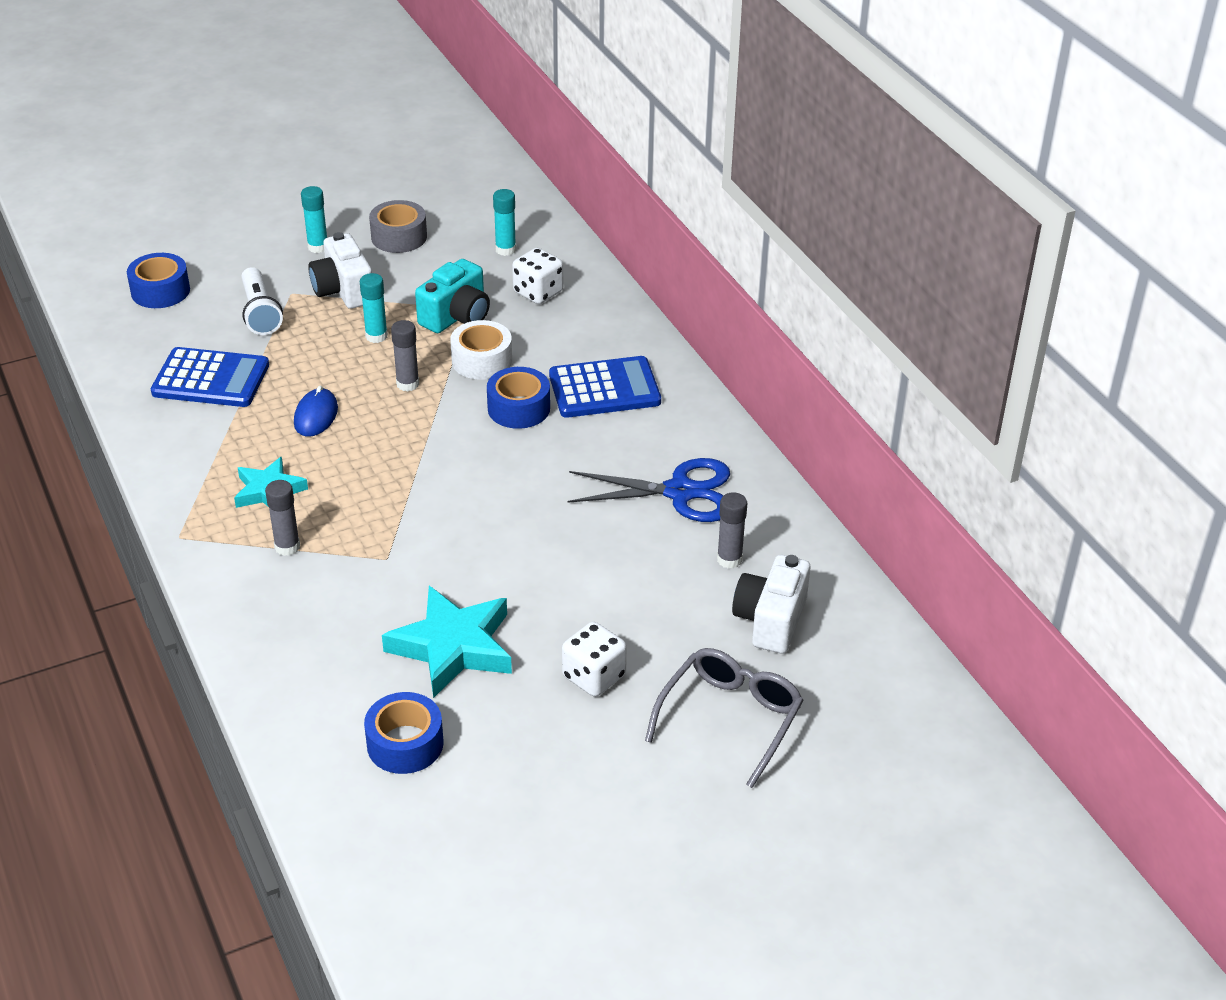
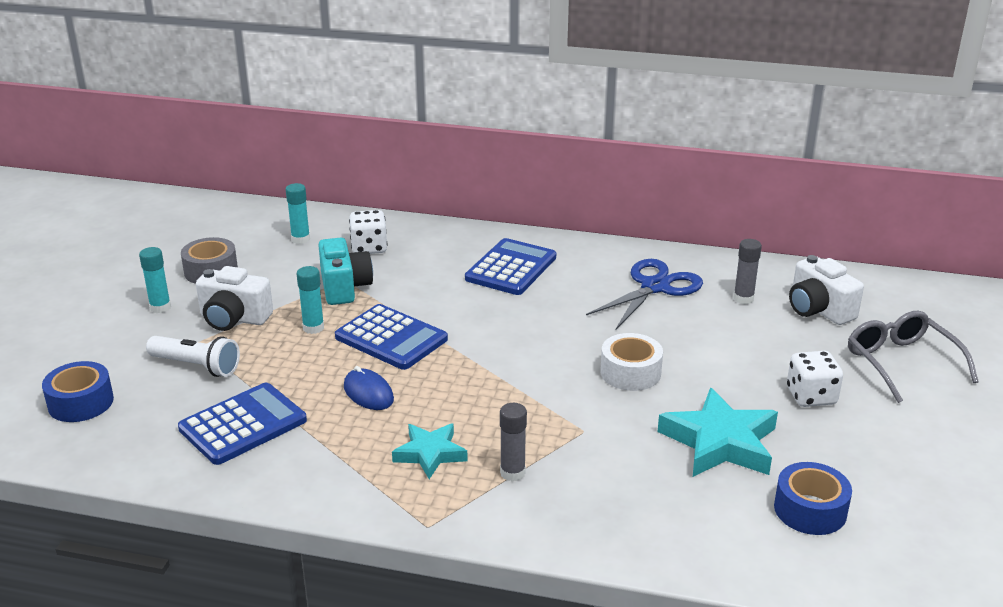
camera: 50 degrees left, 10 degrees down
grey glue stick [391,320,419,392] -> blue calculator [335,304,448,370]
white tape [450,320,512,380] -> white tape moved to [600,333,663,391]
blue tape [487,367,550,429] -> none

